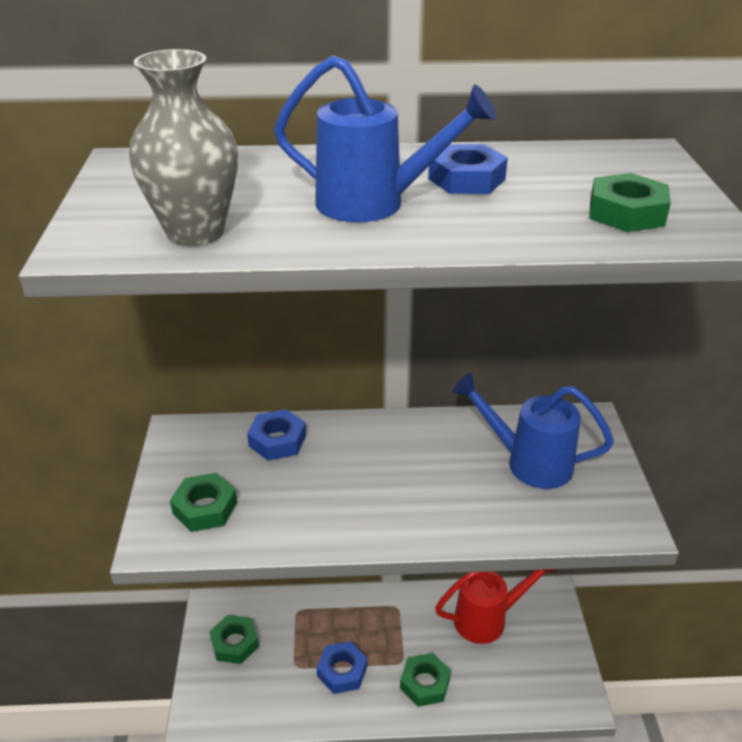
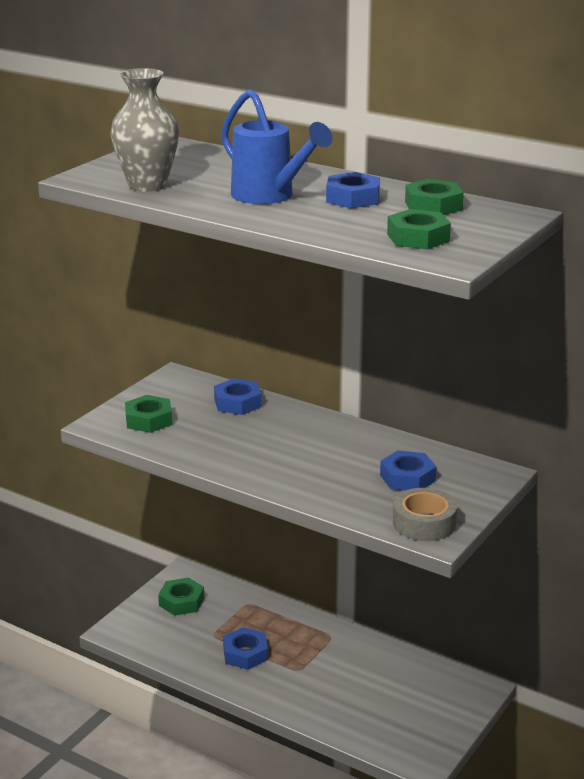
camera: 35 degrees right, 10 degrees down
green nut [400,653,451,707] -> green nut moved to [405,179,464,215]
red watering can [435,569,558,644] -> none
blue watering can [452,373,614,489] -> blue nut [380,450,436,491]
none -> grey tape [393,488,457,541]

